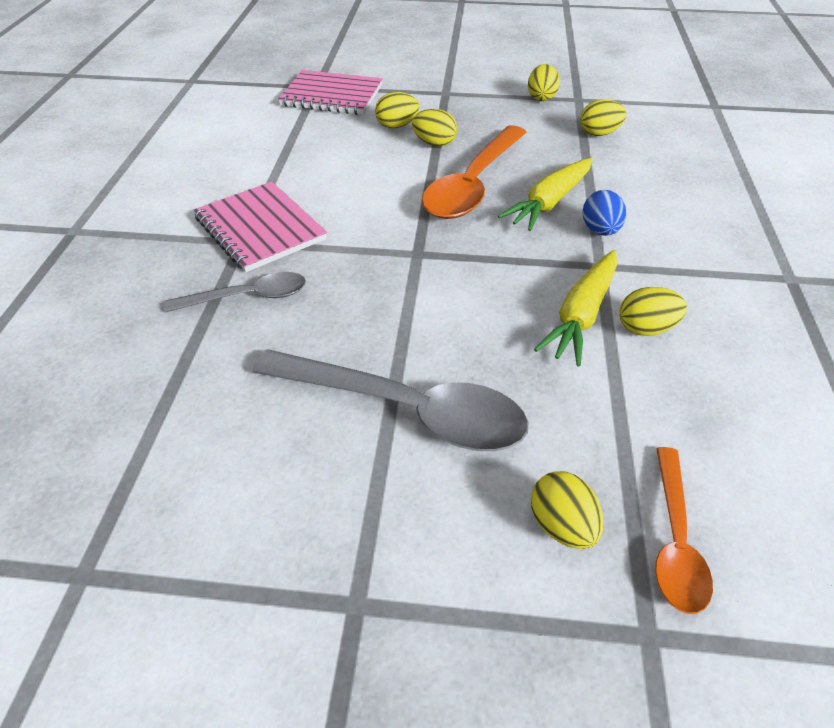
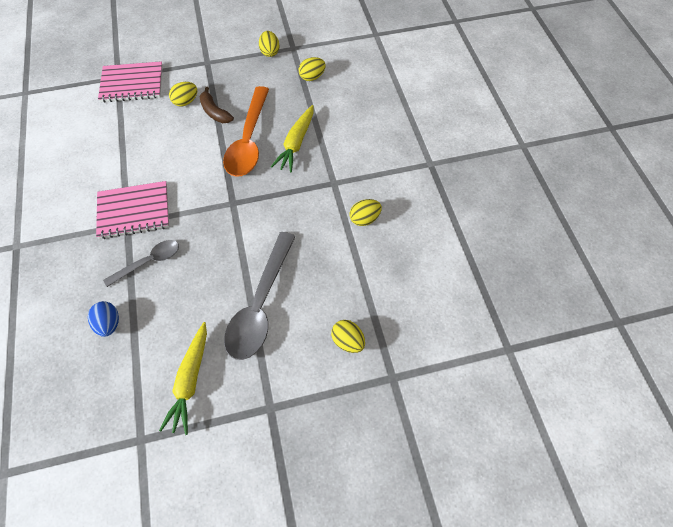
camera: 20 degrees left, 15 degrees up
pink notebook [194,182,327,272] -> pink notebook turned 45 degrees counterclockwise [96,181,169,239]
grey spoon [252,349,528,451] -> grey spoon turned 105 degrees clockwise [224,232,296,360]
yellow egg [412,109,457,147] -> brown banana [200,87,234,123]
yellow carrot [534,250,617,366] -> yellow carrot moved to [159,322,207,435]
blue egg [583,190,626,236] -> blue egg moved to [88,301,119,337]
orange spoon [655,447,713,614] -> none

